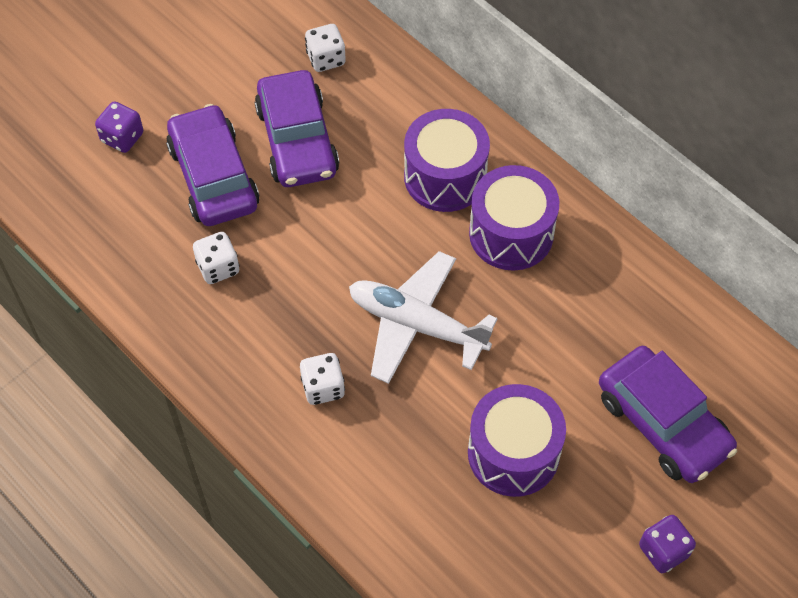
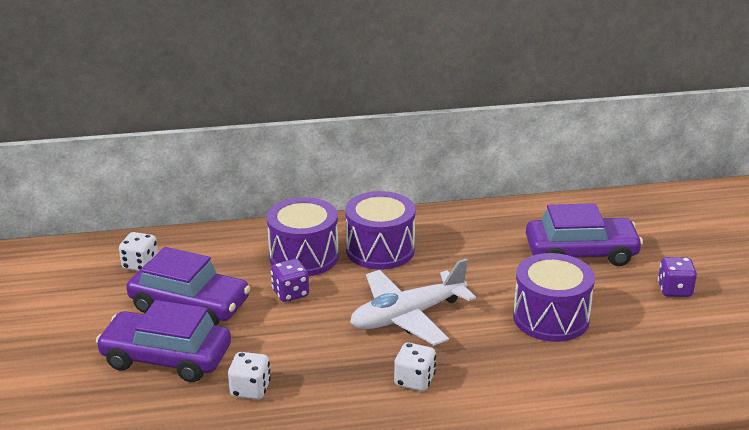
camera: 55 degrees left, 30 degrees down
purple dice [95,101,143,153] -> purple dice moved to [271,259,309,302]

